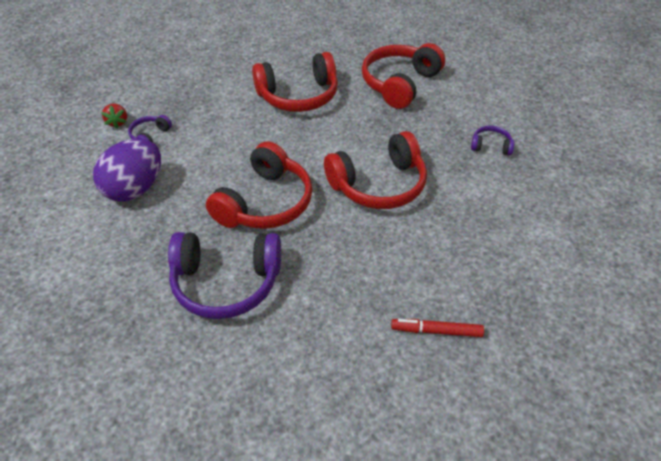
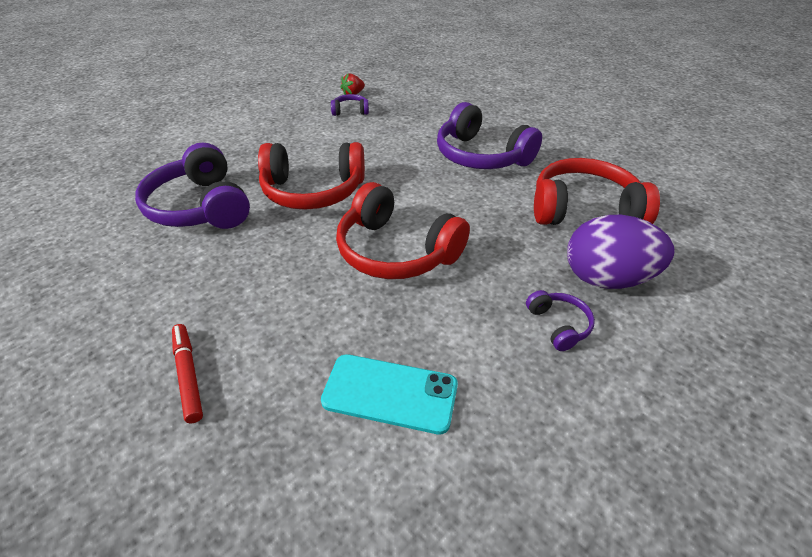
camera: 60 degrees right, 5 degrees down
purple egg [93,139,161,202] -> purple egg moved to [567,215,674,289]
red headphones [252,52,338,112] -> purple headphones [437,102,542,169]
none -> turquoise phone [321,354,458,435]

